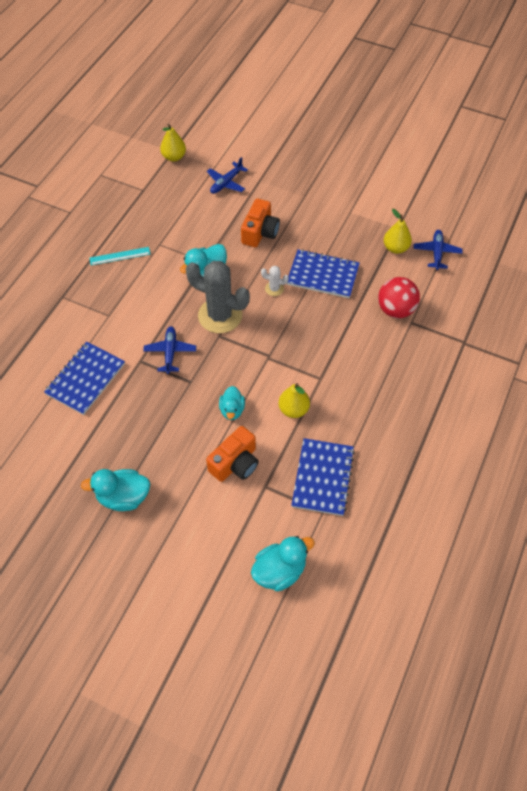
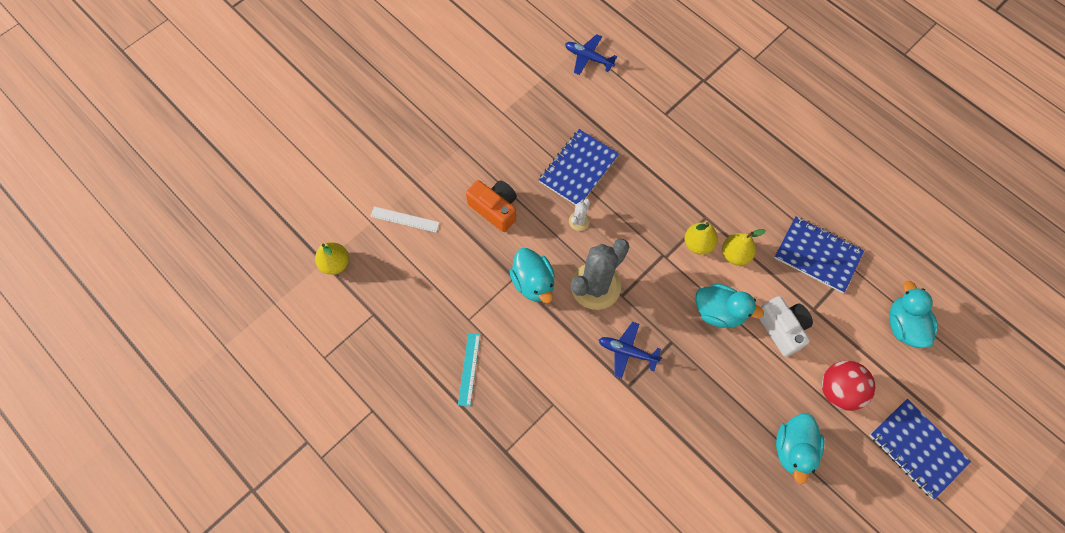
camera: 70 degrees left, 10 degrees up
blue notebook [44,342,125,415] -> blue notebook moved to [870,399,971,499]
orange camera [206,426,259,482] -> white camera [759,296,813,357]
blue plane [207,157,248,194] -> white ruler [370,207,440,233]
turquoise duck [219,386,245,420] -> turquoise duck [695,284,764,328], size x1.53
red ball [378,277,420,318] -> red ball moved to [822,361,875,411]
yellow pear [384,209,412,254] -> yellow pear moved to [685,222,718,255]

